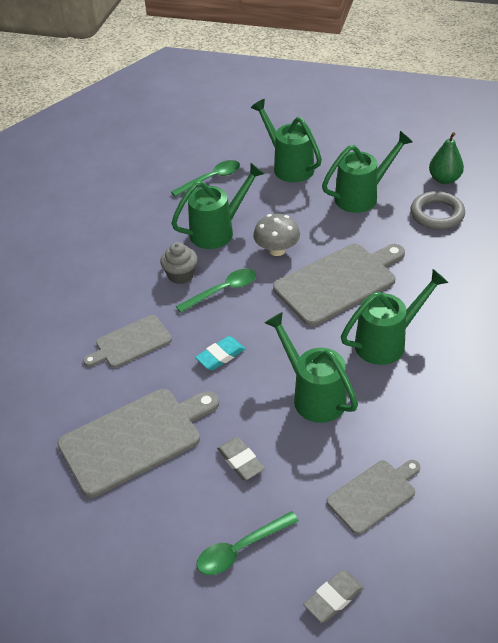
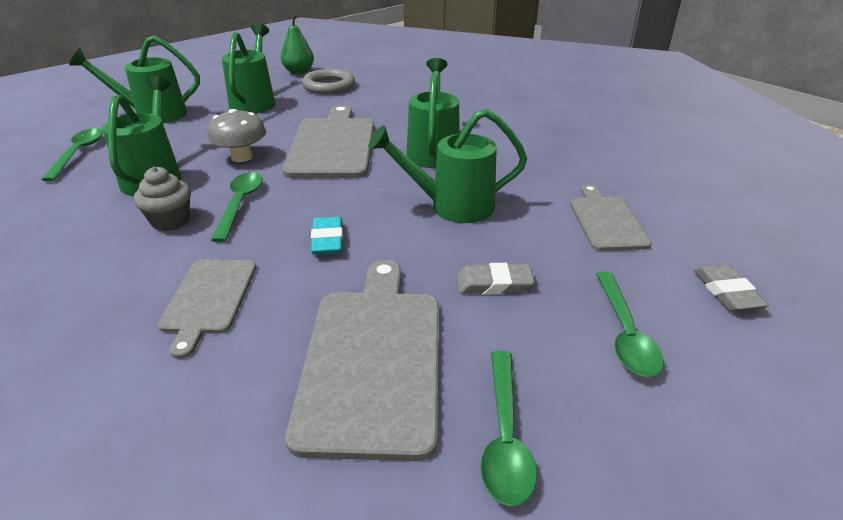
camera: 60 degrees left, 10 degrees down
none -> green spoon [481,351,537,506]

